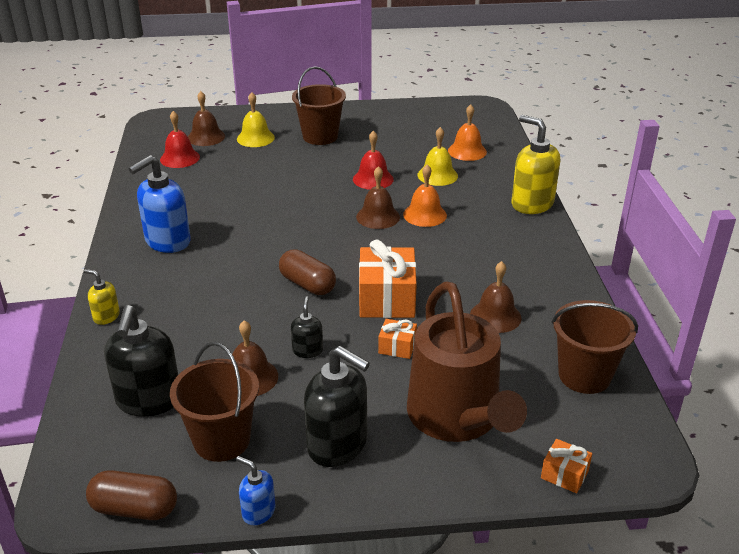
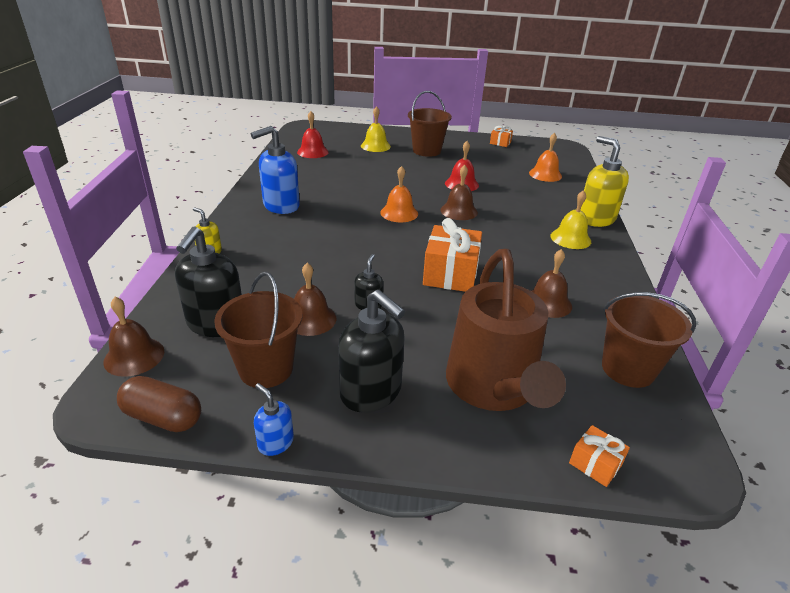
camera: 10 degrees right, 0 degrees up
brown bell [188,91,225,146] -> brown bell moved to [103,297,164,377]
brown capsule [279,249,336,295] -> none
orange gift [378,319,417,359] -> orange gift moved to [490,126,513,147]
orange bell [403,164,447,227] -> orange bell moved to [380,166,418,222]
yellow bell [418,127,458,186] -> yellow bell moved to [550,190,591,249]

